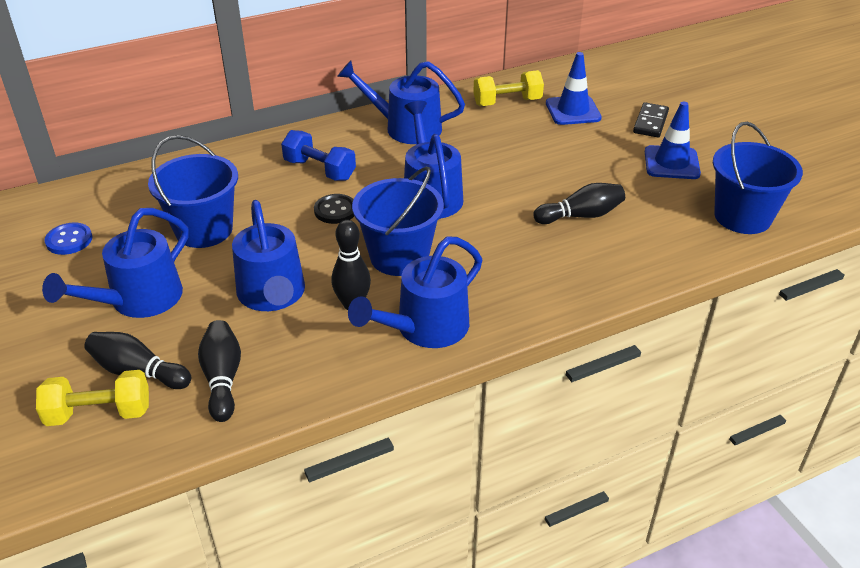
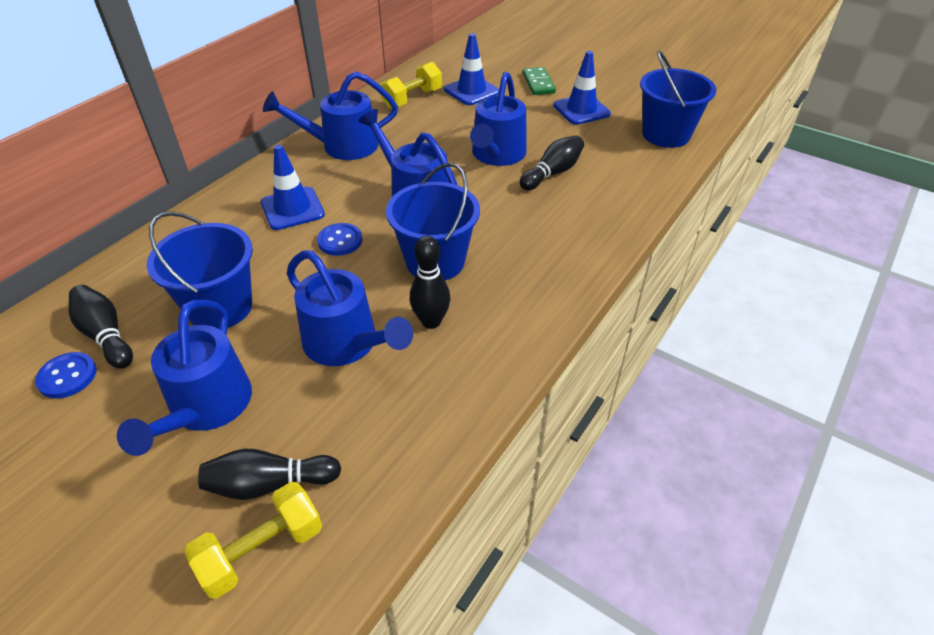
camera: 30 degrees left, 5 degrees up
black bowling pin [198,320,241,422] -> black bowling pin moved to [68,285,133,369]
blue dumbbell [281,130,356,181] -> blue traffic cone [261,145,325,230]
black button [314,194,354,224] -> blue button [317,223,362,256]
blue watering can [348,236,482,348] -> blue watering can moved to [470,72,527,166]
black domino [633,102,669,137] -> green domino [523,67,556,95]

